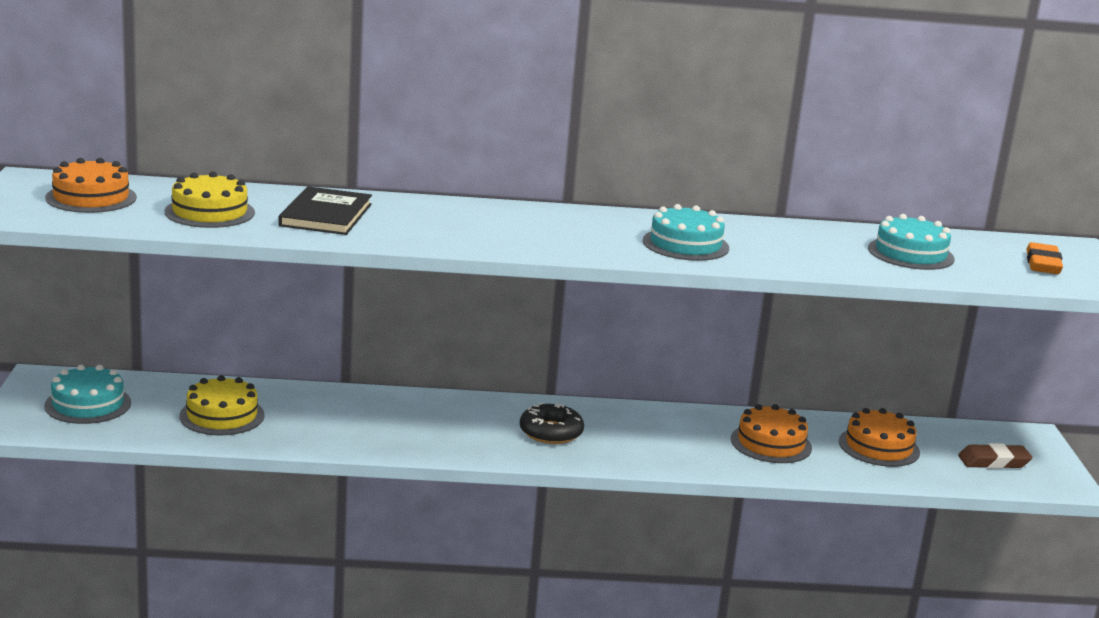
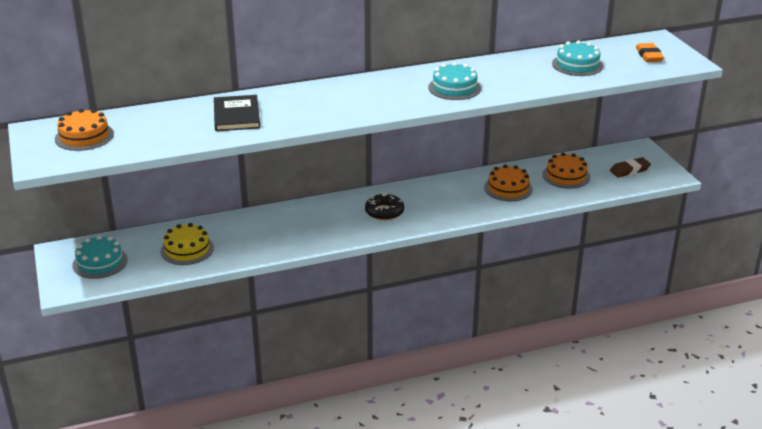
camera: 15 degrees left, 10 degrees up
yellow cake [164,172,255,228] -> none

